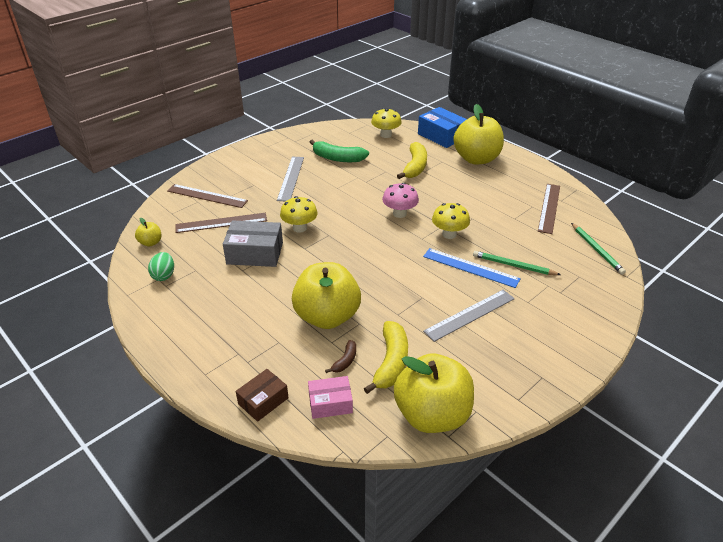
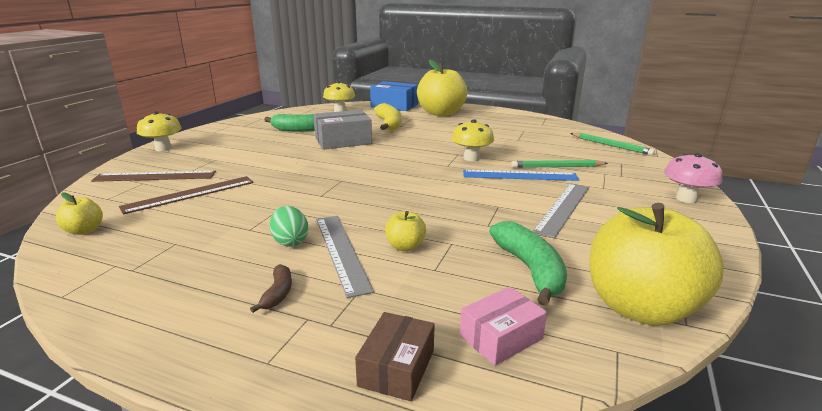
camera: 25 degrees left, 15 degrees down
green egg [148,252,174,281] -> green egg moved to [270,206,308,247]
grey box [223,220,283,267] -> grey box moved to [313,110,372,150]
grey ruler [277,157,304,201] -> grey ruler moved to [316,216,374,298]
yellow mushroom [280,196,318,233] -> yellow mushroom moved to [137,111,181,151]
yellow apple [292,262,361,329] -> yellow apple [385,211,426,251], size x0.43
brown banana [325,340,356,373] -> brown banana moved to [250,264,292,313]
yellow banana [364,321,408,394] -> green banana [489,221,567,306]
pink mushroom [382,183,419,218] -> pink mushroom moved to [664,153,723,203]
brown ruler [538,184,560,234] -> none

